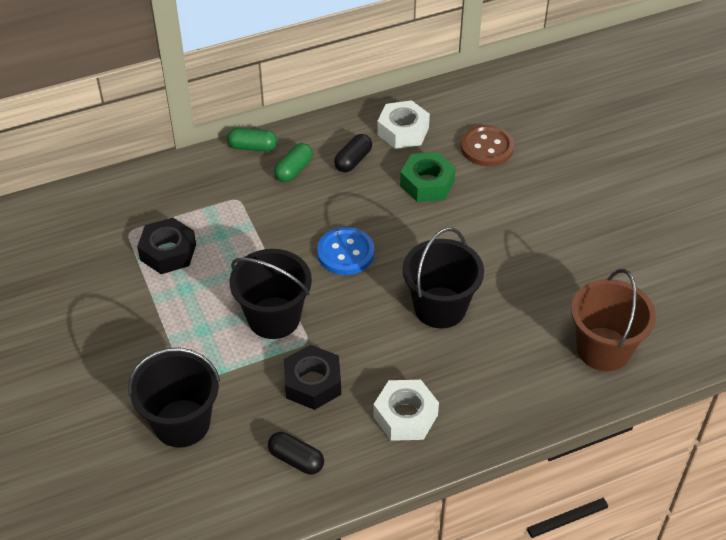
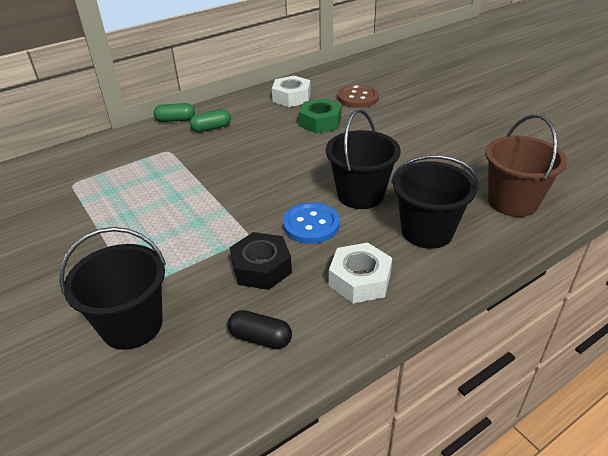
camera: 10 degrees left, 10 degrees down
black nut [137,218,196,274] -> none
black bucket [229,249,312,339] -> black bucket moved to [391,155,479,249]
green capsule [274,143,313,182] -> green capsule turned 45 degrees clockwise [190,109,231,132]
blue button [317,227,374,275] -> blue button moved to [283,202,340,244]
black capsule [334,134,372,172] -> none

